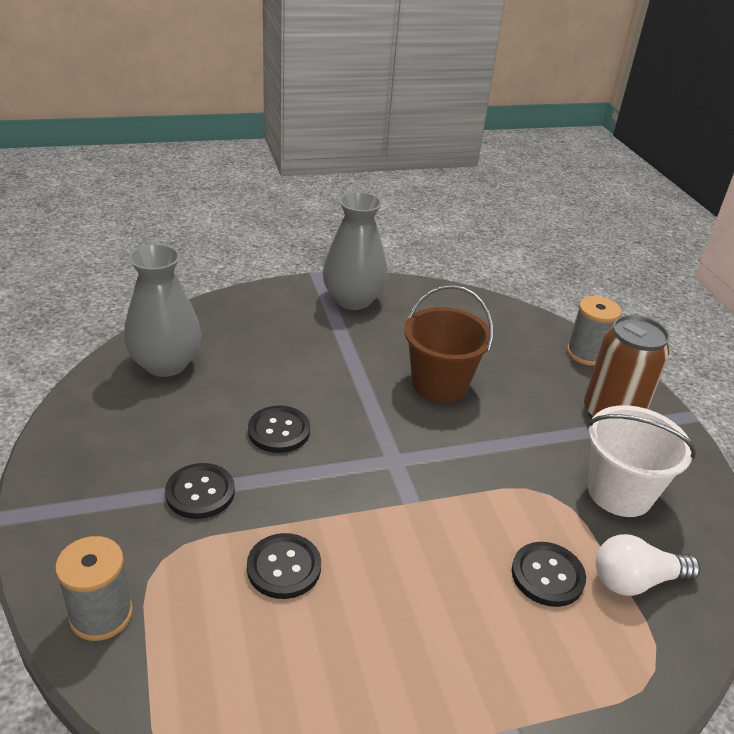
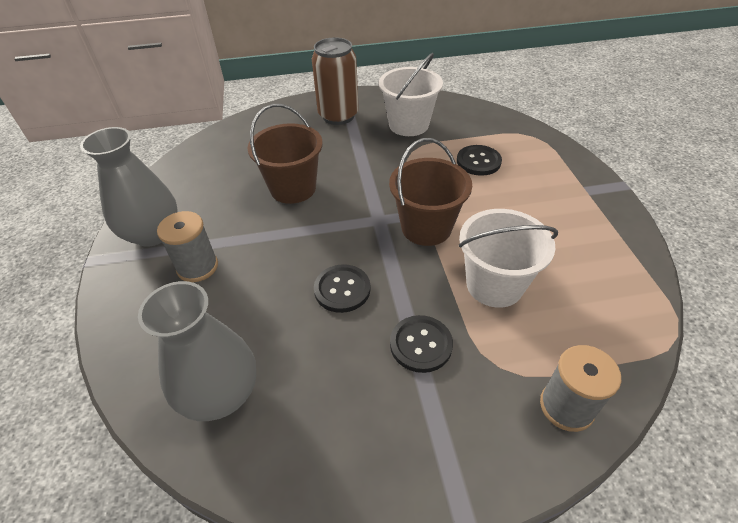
camera: 80 degrees left, 10 degrees up
black button [247,533,321,599] -> white bucket [459,209,558,308]
grey spool [567,296,622,366] -> grey spool moved to [157,211,218,282]
white light bulb [596,534,701,596] -> none
none -> brown bucket [389,138,472,246]

